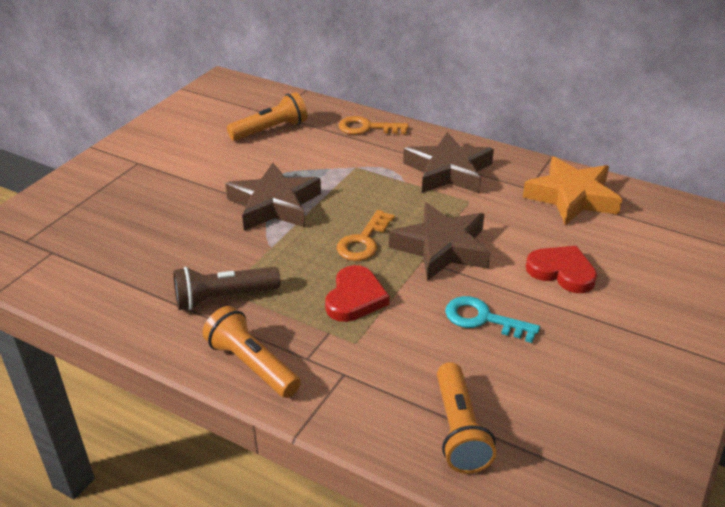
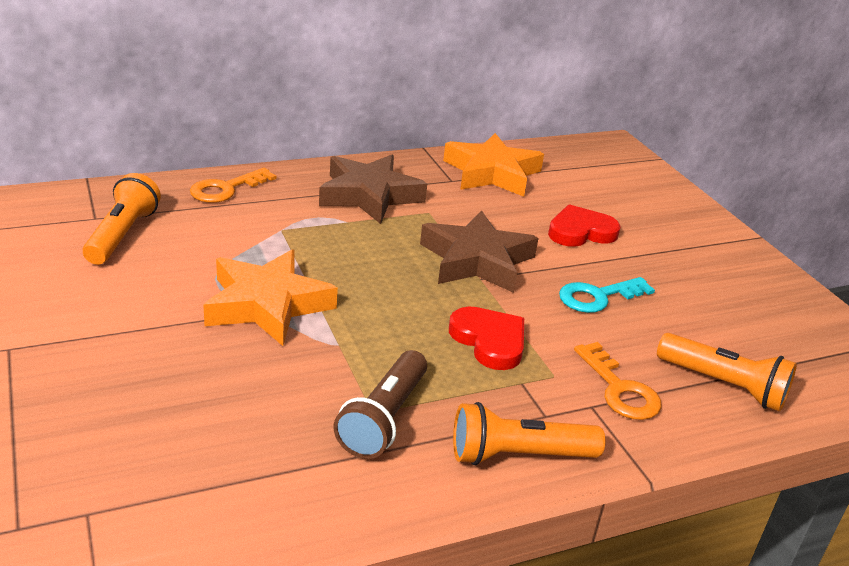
camera: 55 degrees left, 5 degrees down
brown star [225,163,321,231] -> orange star [203,249,338,346]
orange key [337,210,395,261] -> orange key moved to [574,342,661,420]

